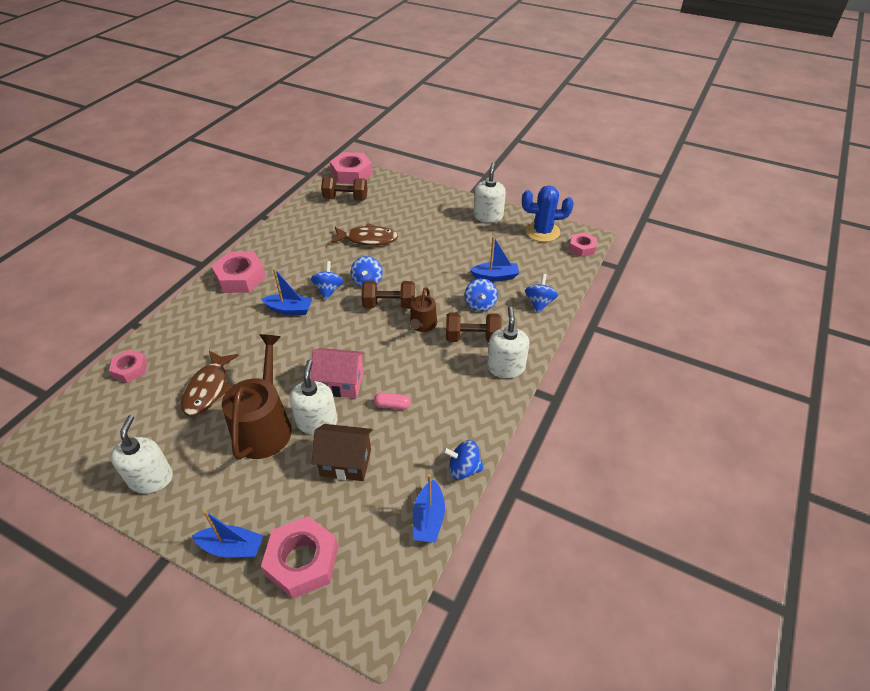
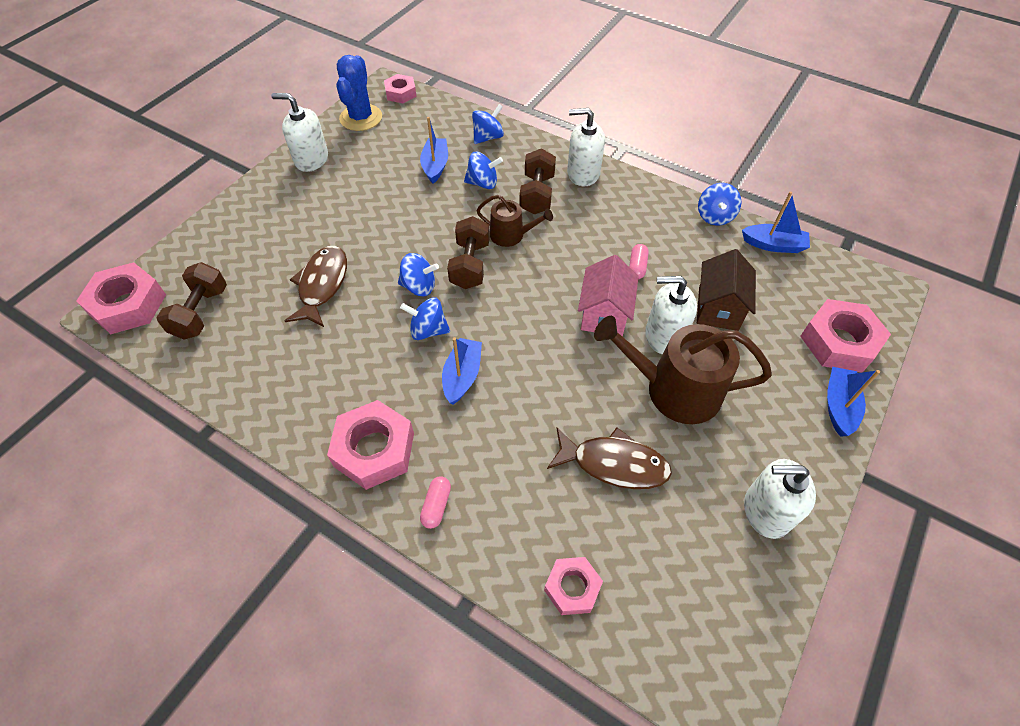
camera: 85 degrees left, 10 degrees up
blue spinning top [525,274,558,313] -> blue spinning top turned 120 degrees clockwise [472,104,504,144]
none -> pink capsule [420,477,451,529]

